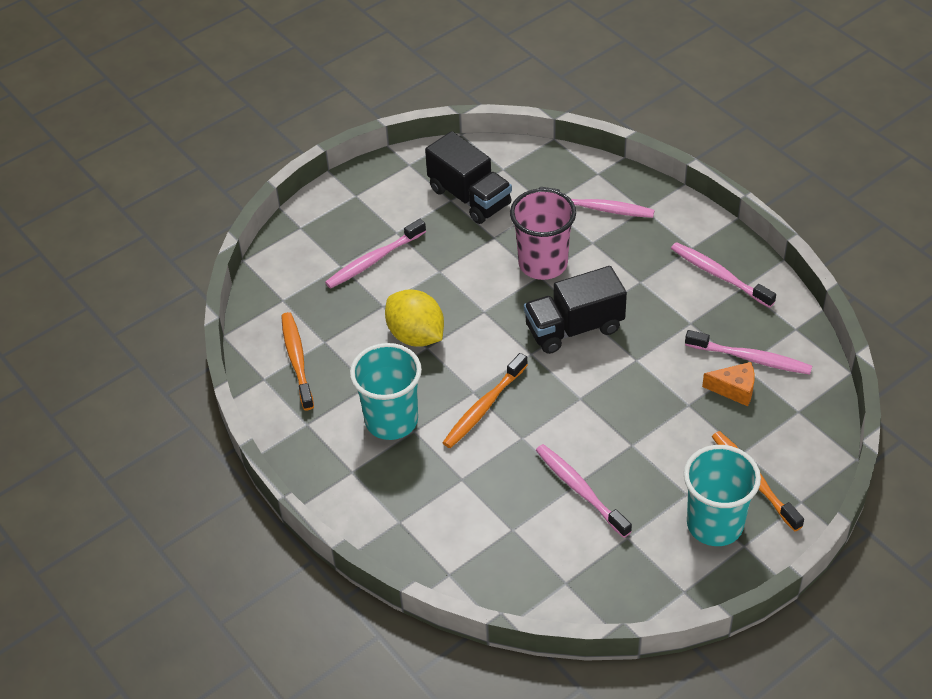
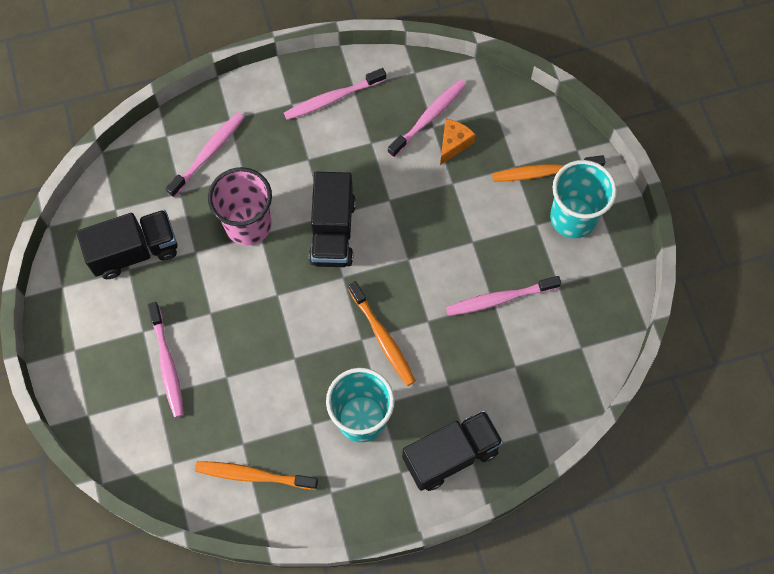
camera: 70 degrees left, 20 degrees up
yellow lemon [385,289,444,347] -> none
none -> black truck [402,410,503,491]

